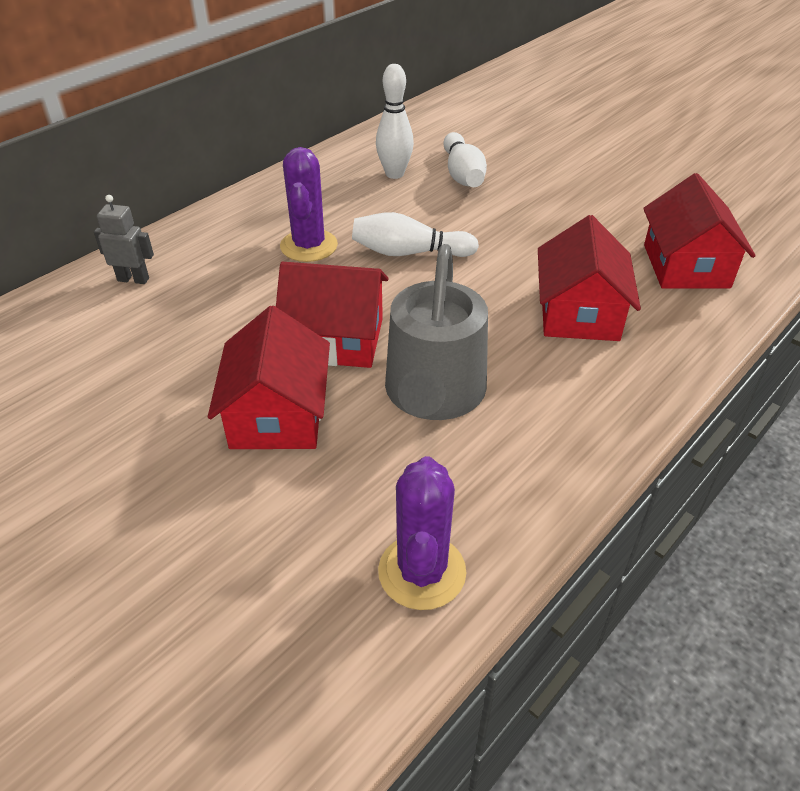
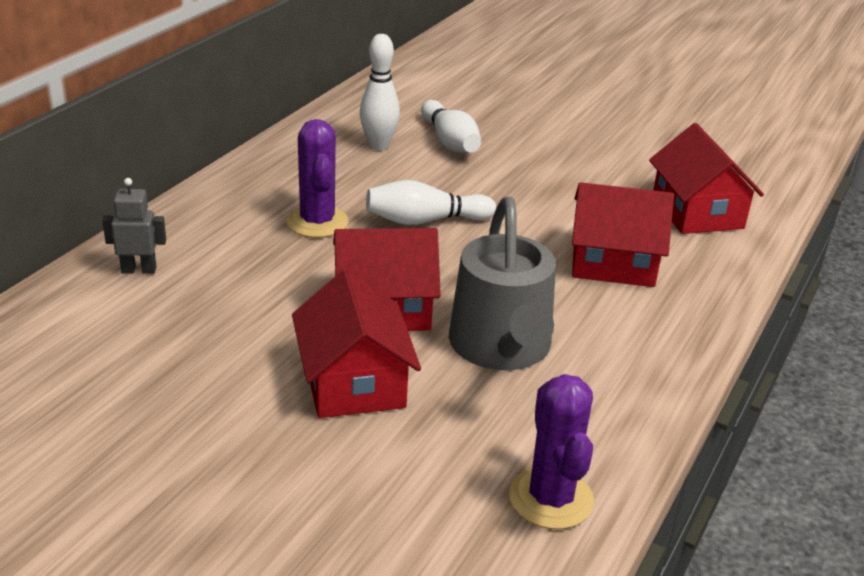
camera: 15 degrees left, 10 degrees down
red house [538,215,641,341] -> red house turned 75 degrees counterclockwise [572,182,674,287]

